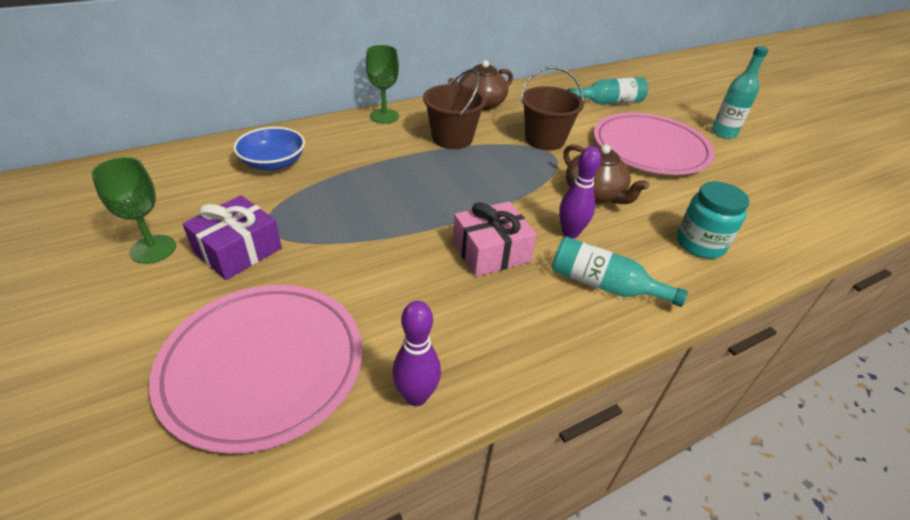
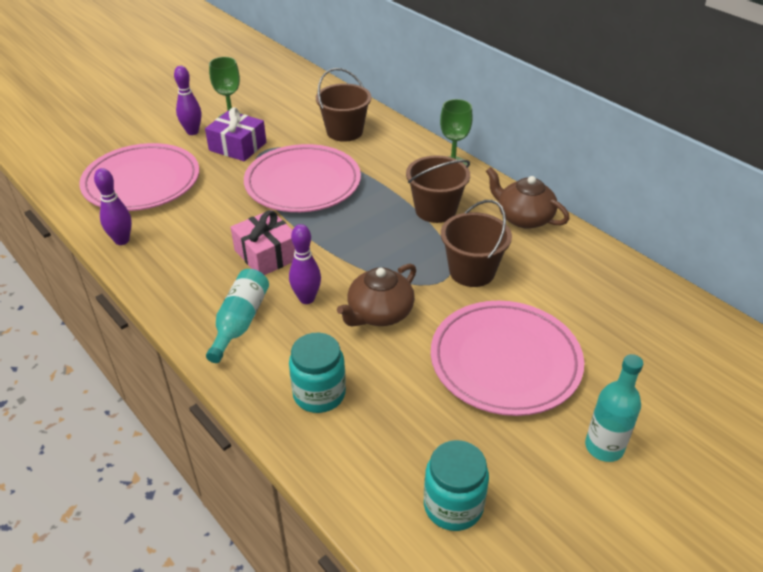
camera: 80 degrees right, 0 degrees up
blue bowl [233,127,305,170] -> brown bucket [316,68,372,142]
turquoise bottle [567,77,648,104] -> none
none -> purple bowling pin [174,66,201,135]
none -> pink plate [244,144,361,212]
none -> turquoise jar [424,440,489,531]

